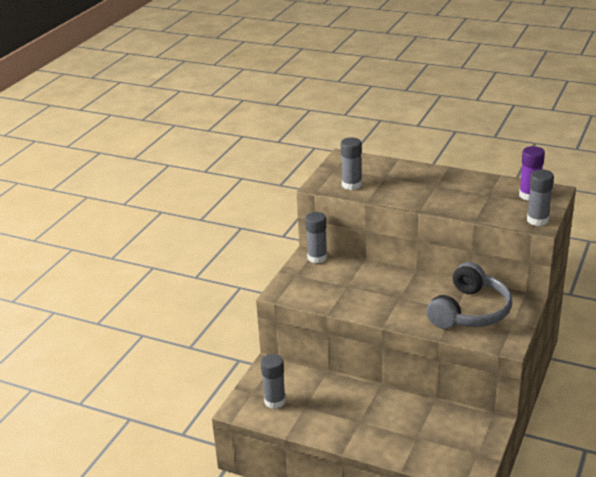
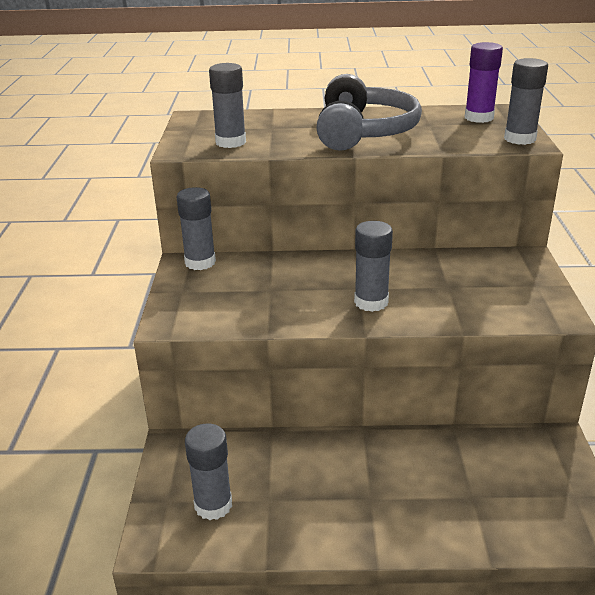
camera: 25 degrees left, 0 degrees up
grey headphones [427,262,512,329] -> grey headphones moved to [316,74,422,151]
none -> grey glue stick [354,221,393,312]

